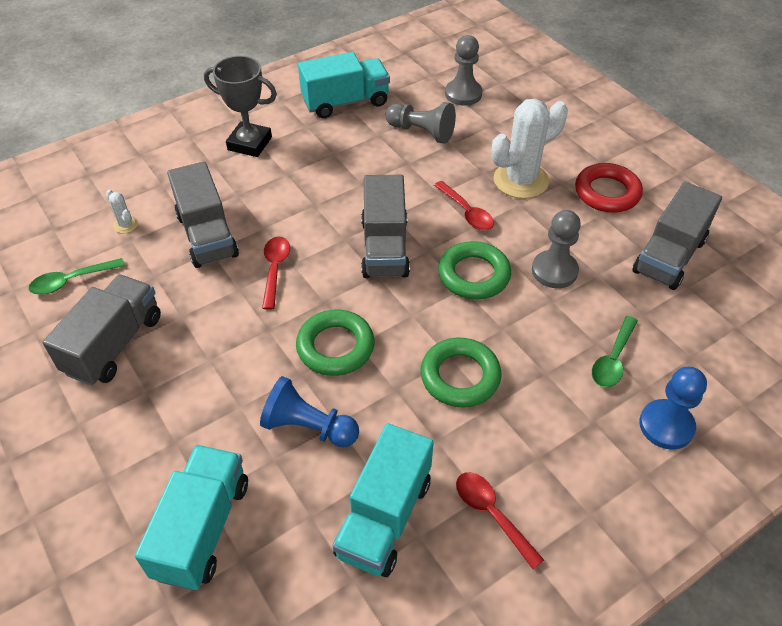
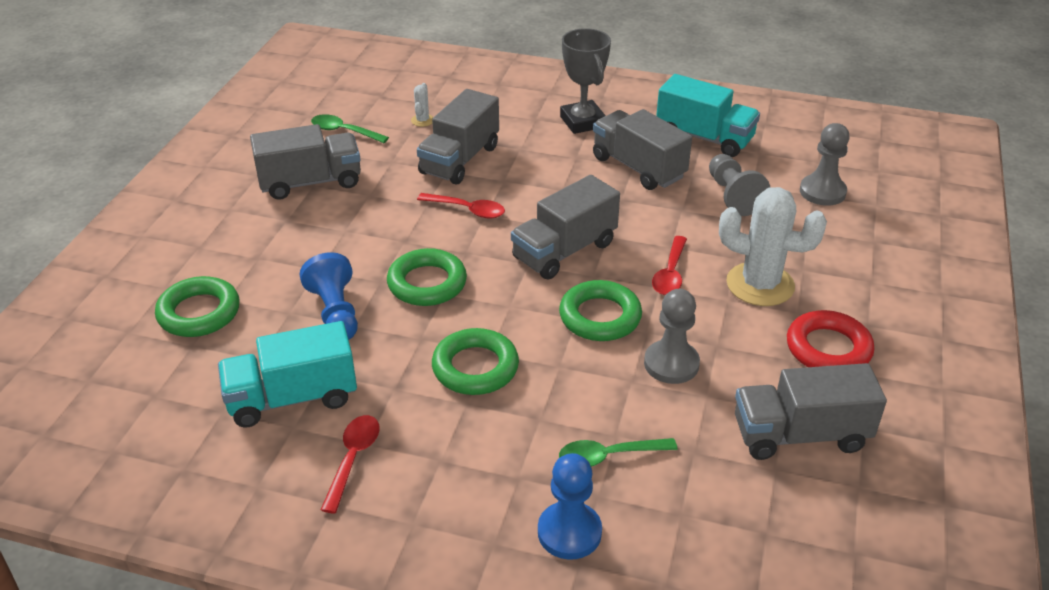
camera: 50 degrees right, 10 degrees down
turquoise truck [135,445,248,591] -> green ring [155,276,240,337]
red spoon [262,237,290,310] -> red spoon turned 60 degrees clockwise [417,193,505,218]
none -> grey truck [593,109,692,190]

